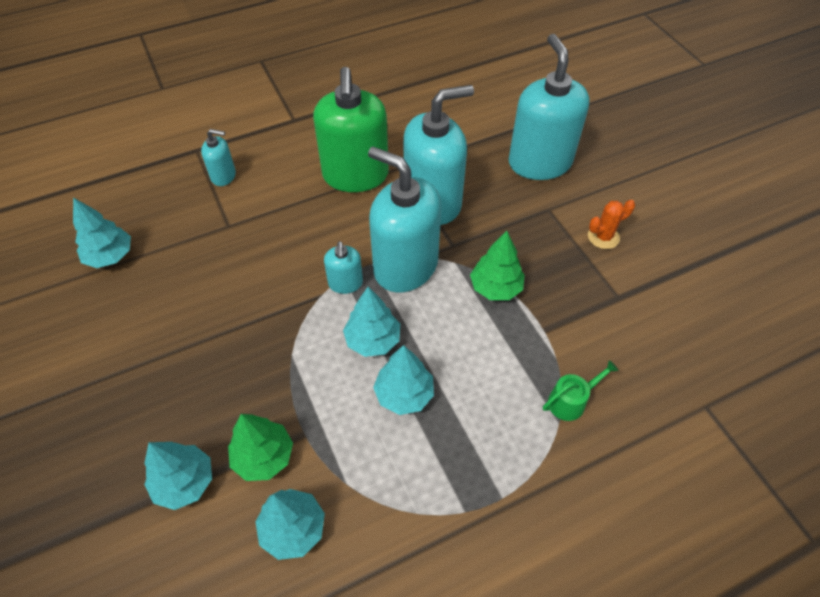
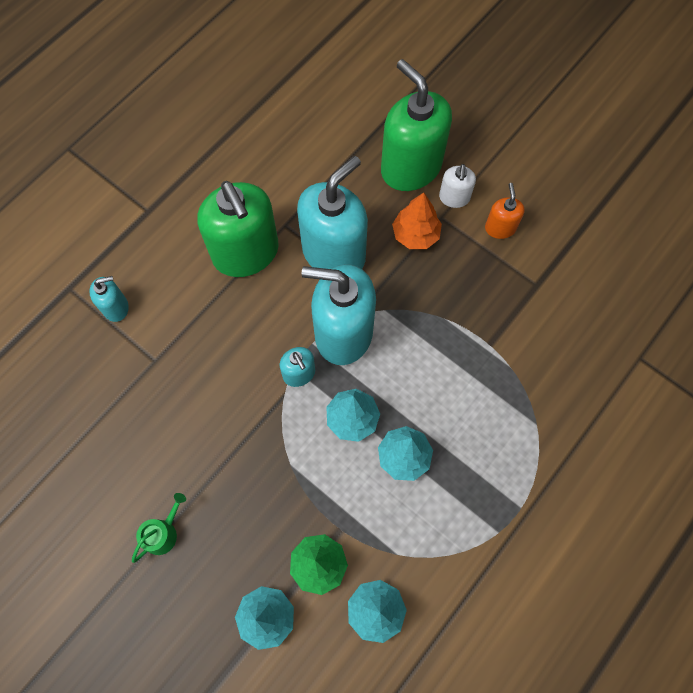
camera: 25 degrees left, 15 degrees up
turquoise tree [73,197,131,268] -> none
green tree [470,231,525,300] -> none
turquoise soap dispenser [508,34,590,180] -> green soap dispenser [381,59,452,191]
green watering can [543,360,619,421] -> green watering can moved to [132,493,186,563]
orange cactus [588,200,635,249] -> orange soap dispenser [485,183,525,239]
none -> orange tree [392,193,442,249]
none -> white soap dispenser [439,164,476,208]

